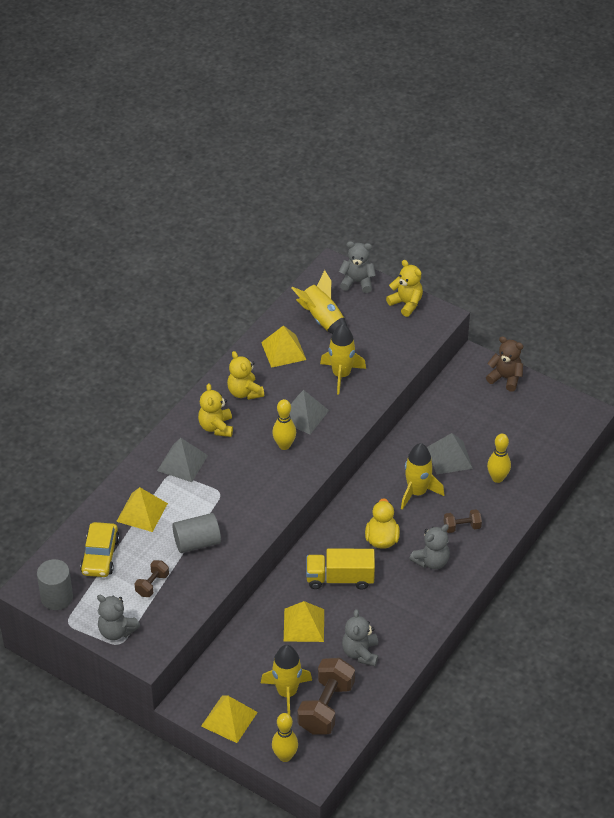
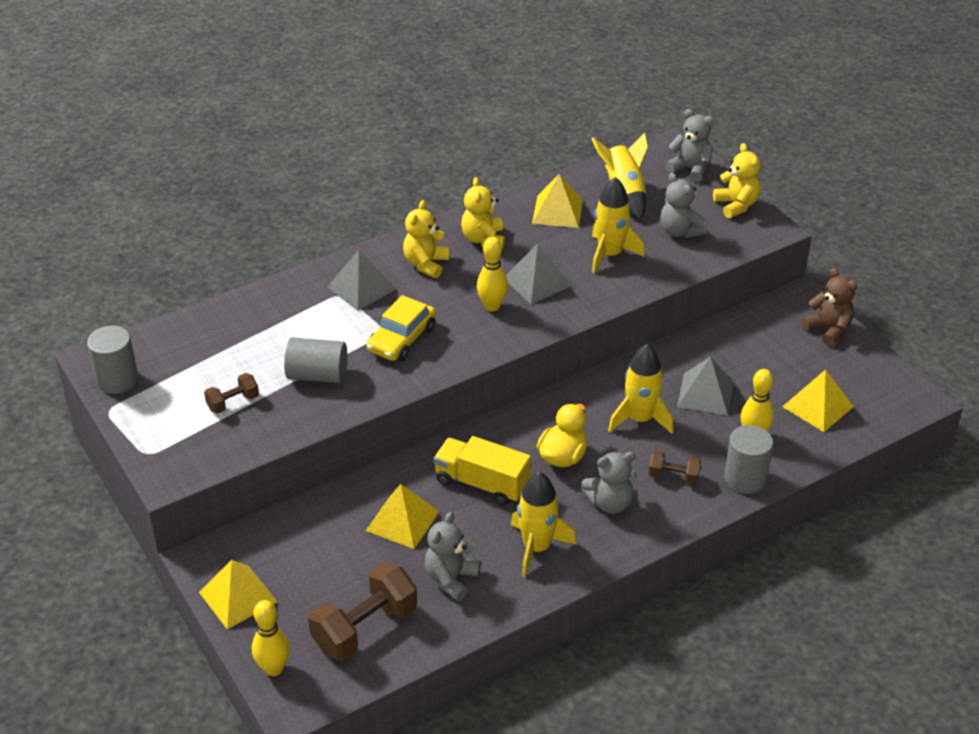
camera: 25 degrees right, 5 degrees down
yellow car [80,522,120,577] -> yellow car moved to [366,295,436,361]
grey teddy bear [97,595,140,640] -> grey teddy bear moved to [660,173,707,238]
yellow pyramid [116,487,168,532] -> yellow pyramid moved to [782,369,854,432]
yellow rocket [261,645,312,715] -> yellow rocket moved to [511,472,576,577]
none -> grey cylinder [724,425,773,494]

